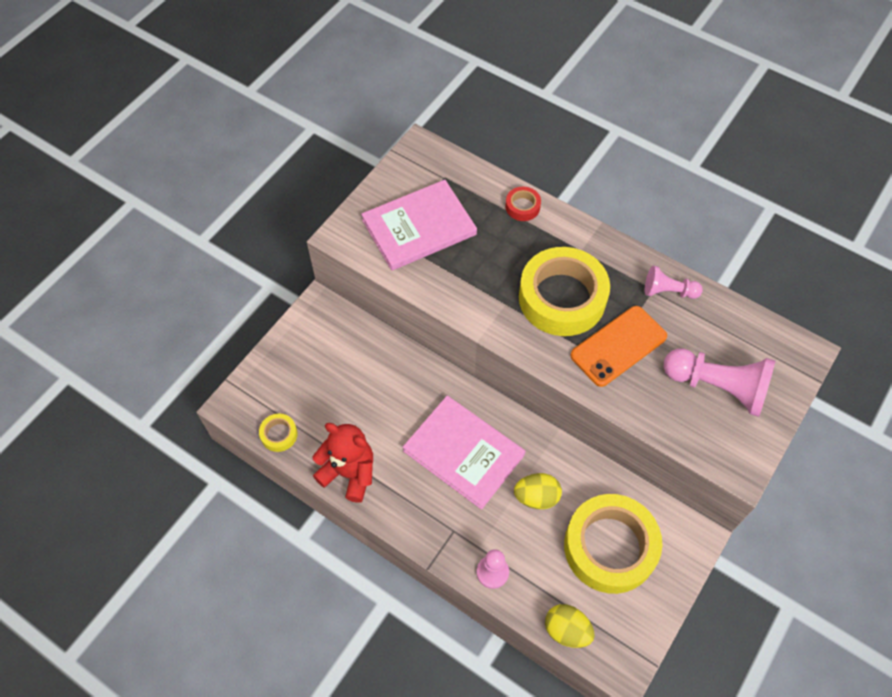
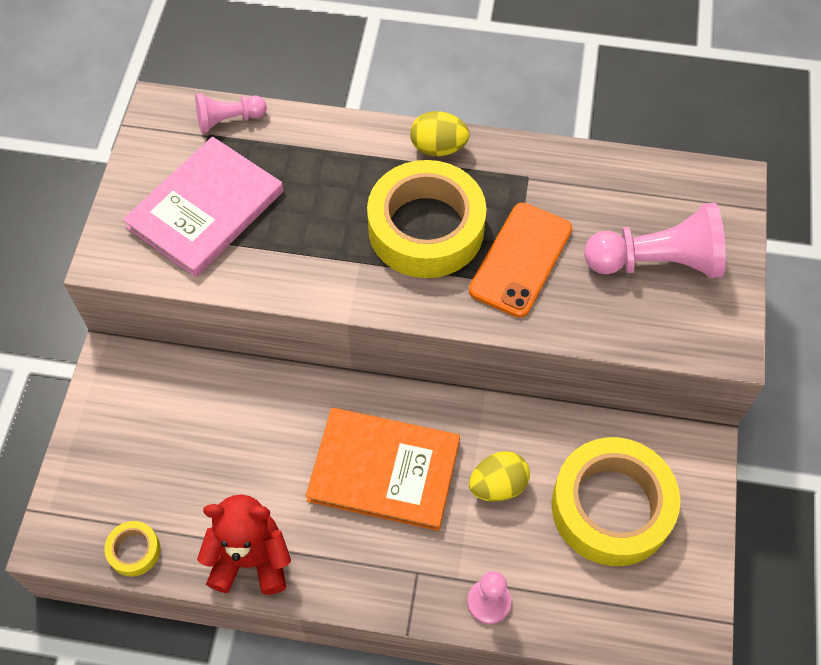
camera: 25 degrees left, 0 degrees up
pink book [402,396,525,510] -> orange book [306,408,460,531]
red tape [505,187,541,221] -> none
yellow egg [545,604,595,648] -> yellow egg moved to [410,111,470,156]
pink pawn [645,266,703,299] -> pink pawn moved to [195,93,267,133]

